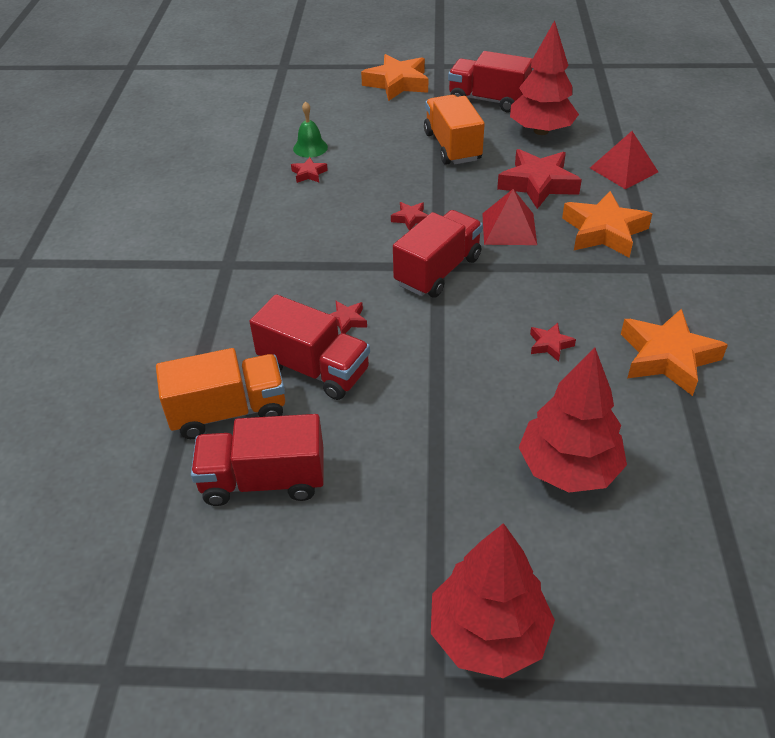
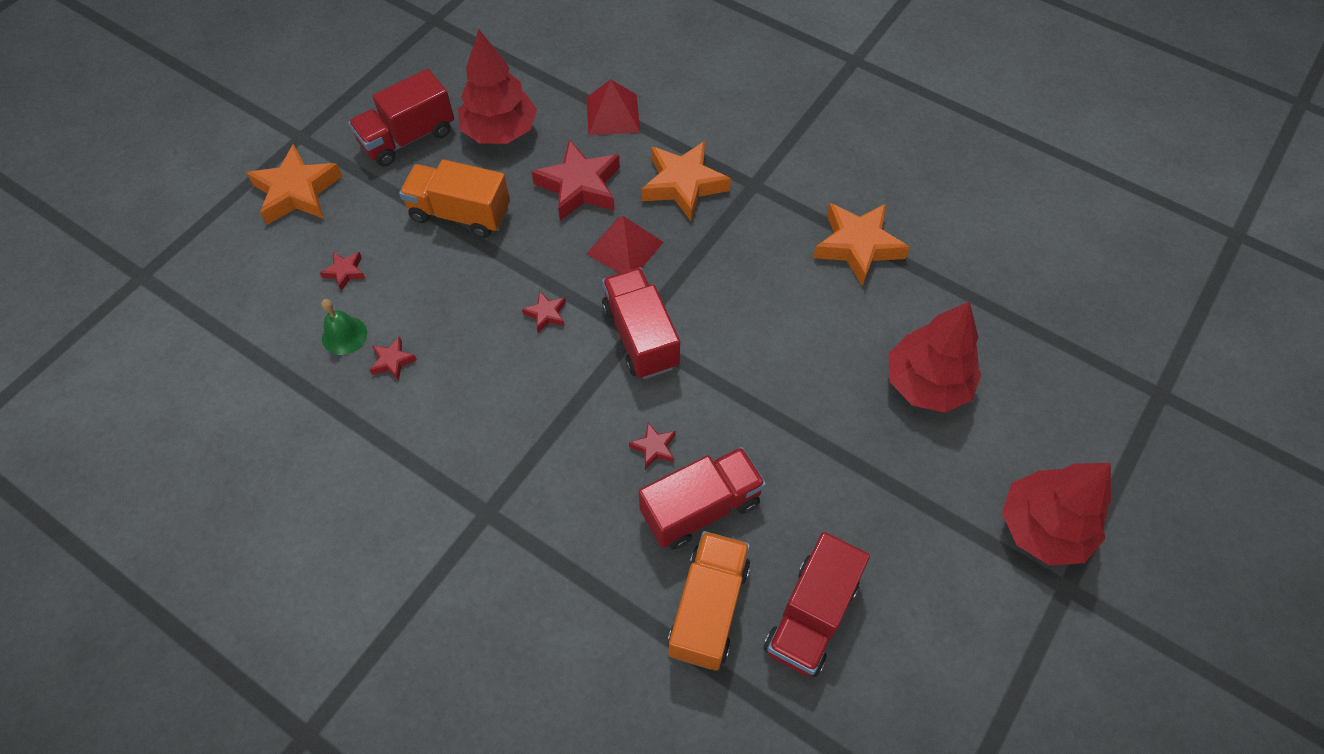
camera: 60 degrees left, 15 degrees up
red star [530,323,576,362] -> red star moved to [320,252,366,291]

